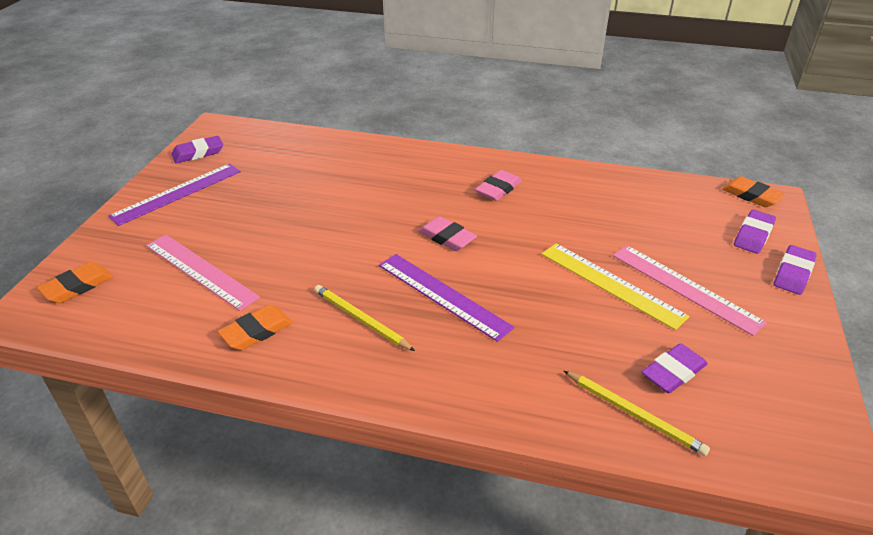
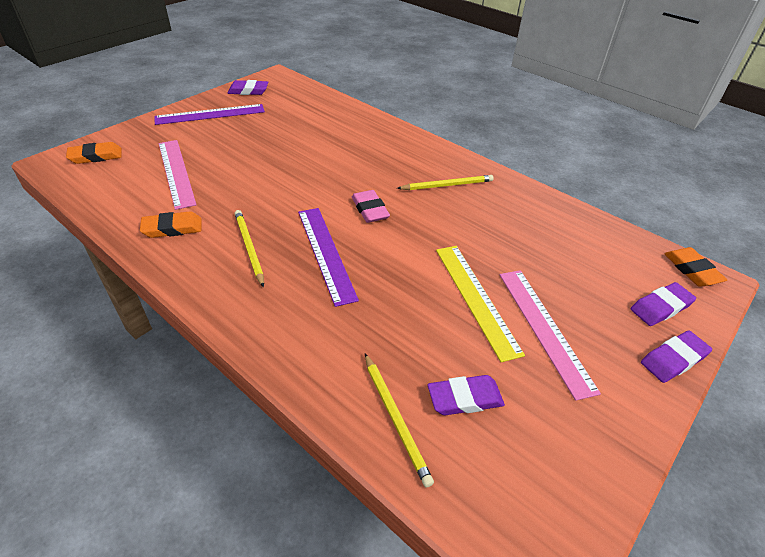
camera: 25 degrees right, 5 degrees up
pink eraser [475,170,522,201] -> yellow pencil [397,175,494,190]

